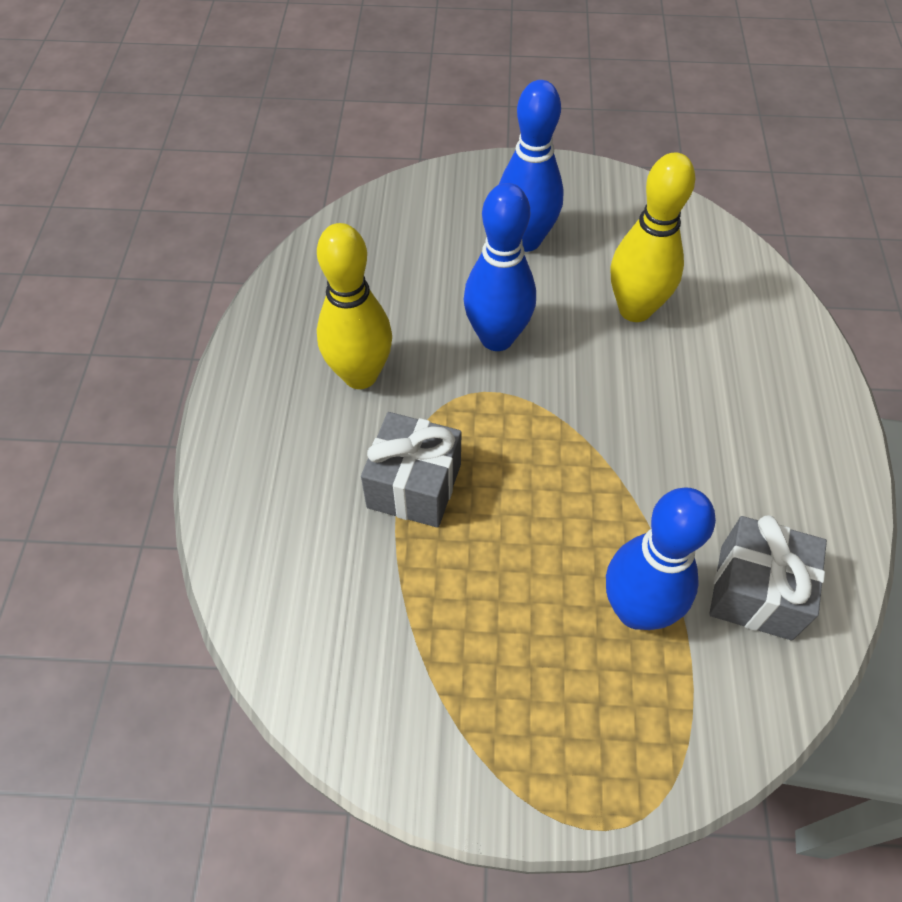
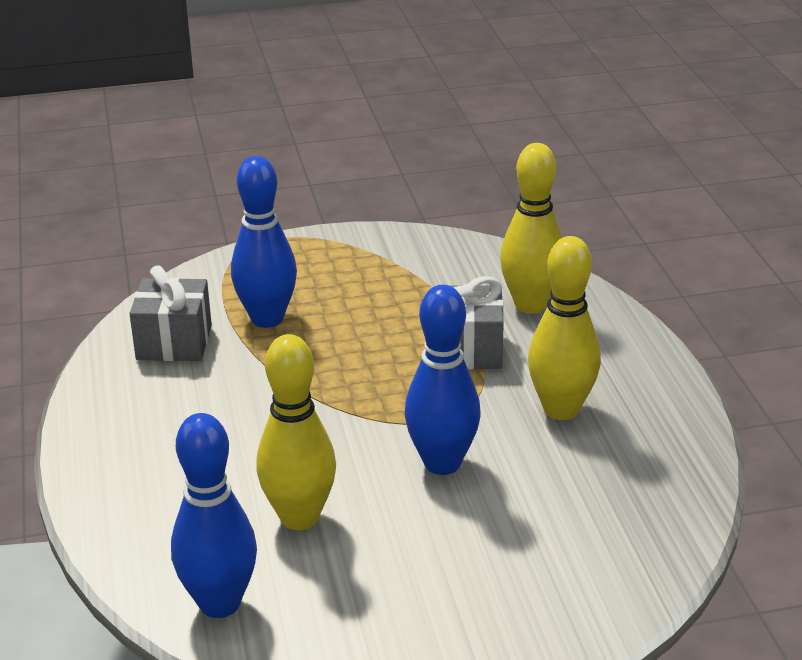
camera: 165 degrees right, 25 degrees down
blue bowling pin [499,80,564,252] -> blue bowling pin moved to [171,413,257,618]
none -> yellow bowling pin [500,143,562,314]

